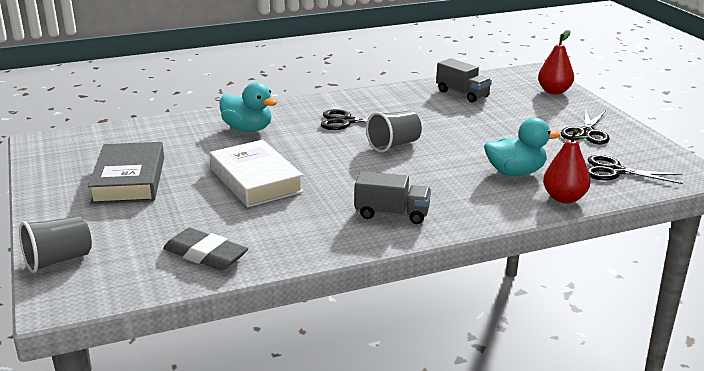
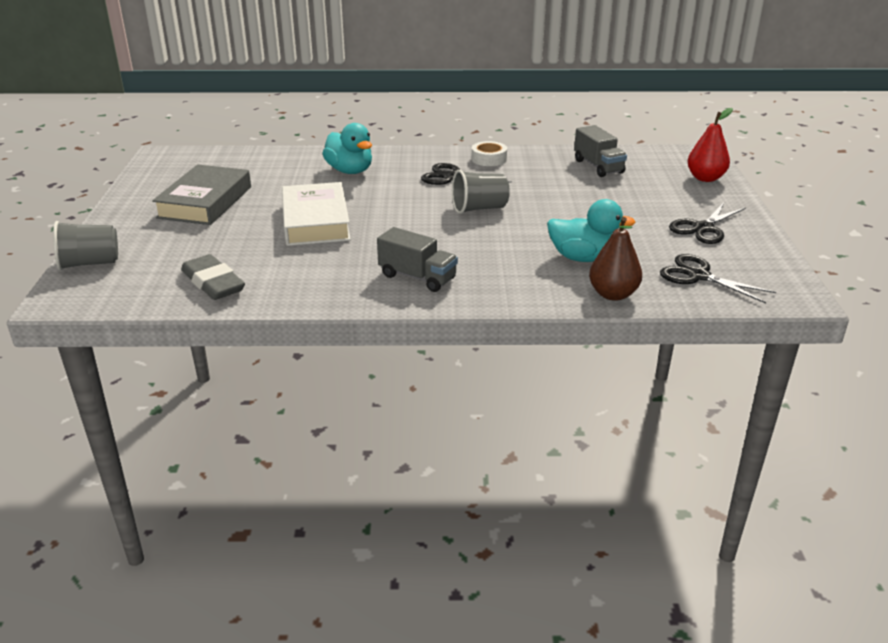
camera: 20 degrees right, 5 degrees up
red pear [543,129,591,203] -> brown pear [589,217,642,301]
none -> white tape [472,141,507,166]

